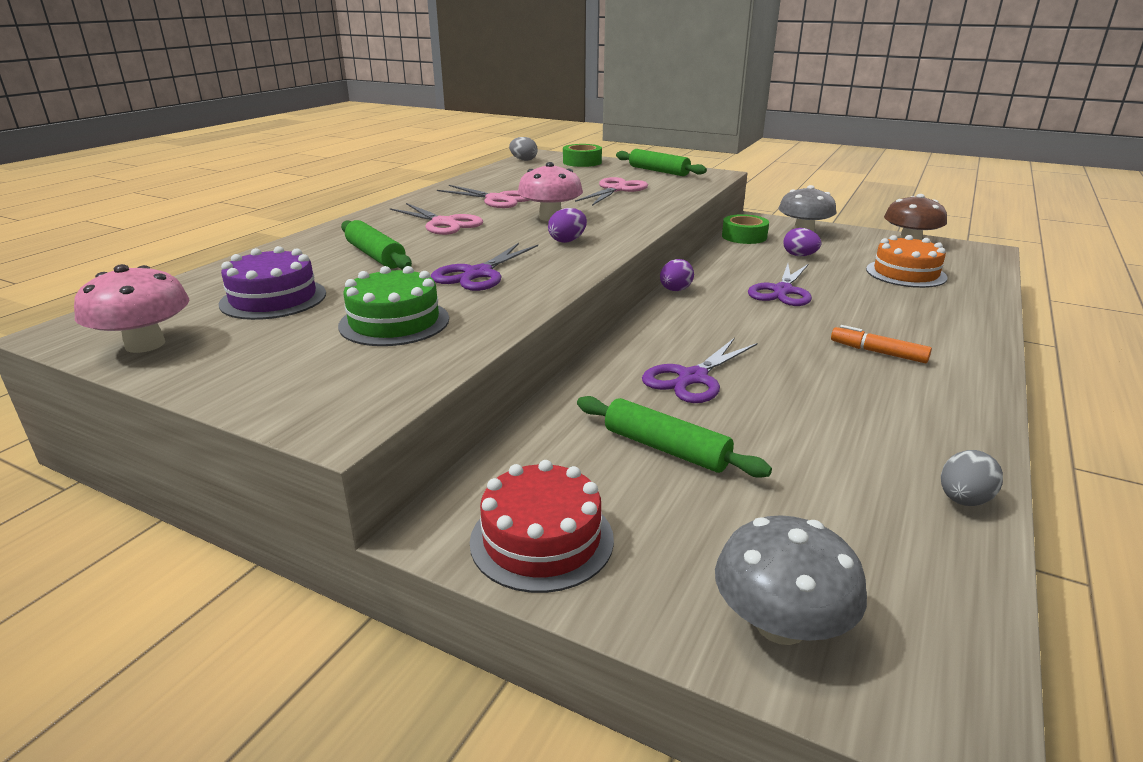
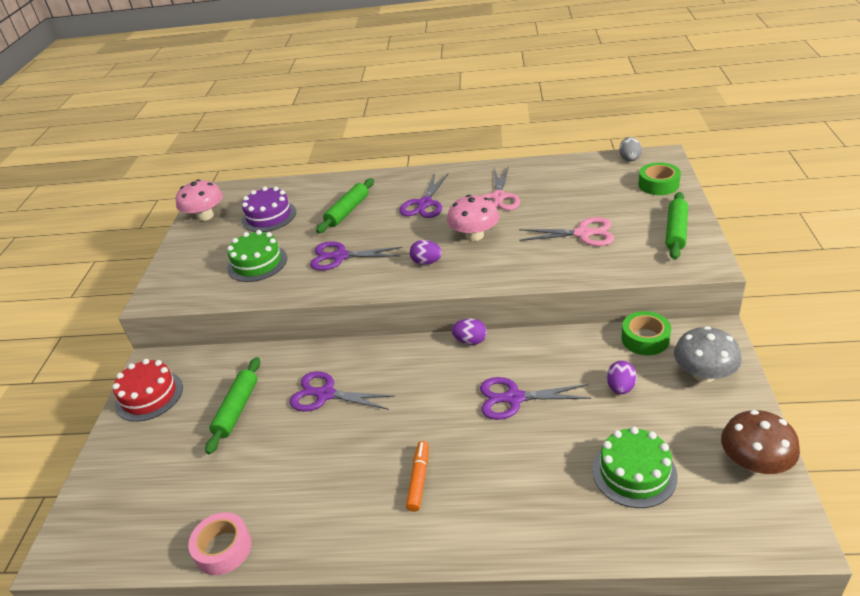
camera: 70 degrees right, 10 degrees up
pink scissors [390,203,483,235] -> purple scissors [399,173,449,218]
grey mushroom [715,515,867,645] -> none
orange cake [866,235,948,288] -> green cake [592,427,678,508]
grey egg [941,450,1003,506] -> pink tape [188,512,252,575]

